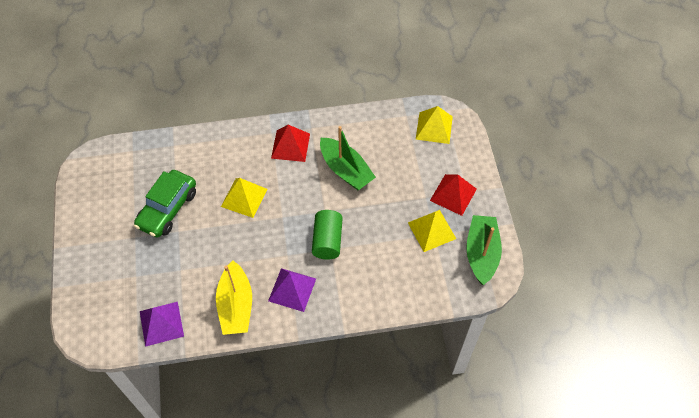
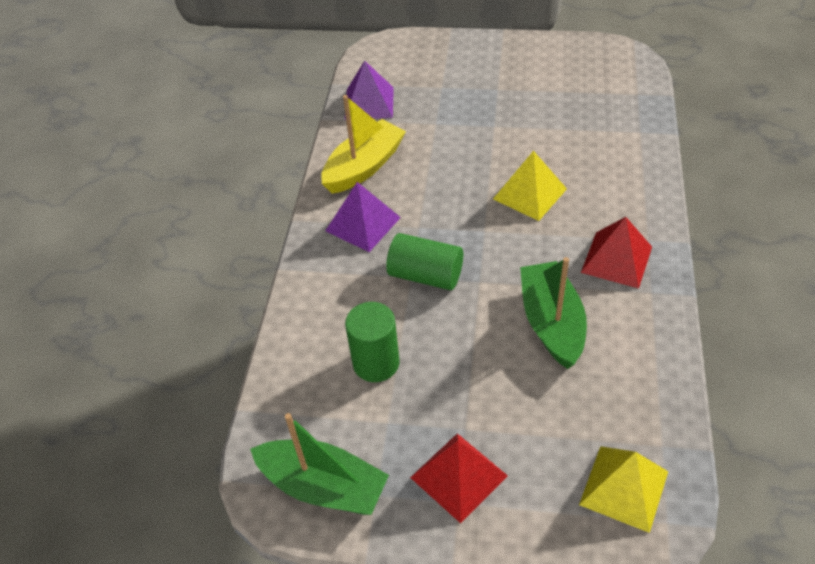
camera: 110 degrees right, 10 degrees down
green car [134,170,196,238] -> none
yellow boat [216,260,252,335] -> yellow boat turned 120 degrees clockwise [321,95,406,194]
green boat [320,126,376,190] -> green boat turned 105 degrees clockwise [520,257,587,369]
yellow pyramid [408,210,456,252] -> none
none -> green cylinder [345,302,400,382]

